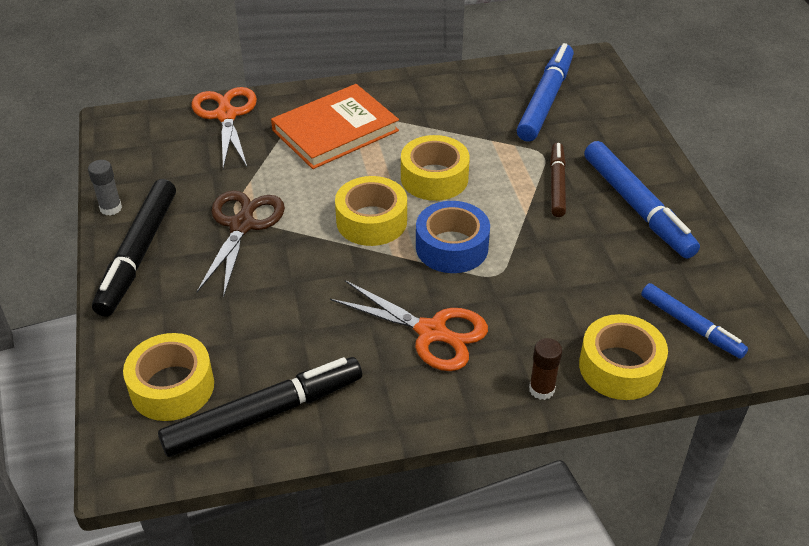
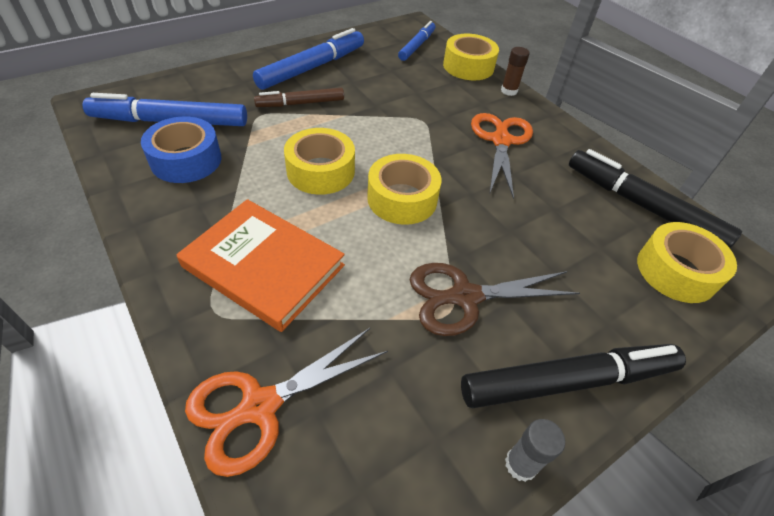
camera: 115 degrees left, 5 degrees up
blue tape [416,201,490,273] -> blue tape moved to [141,116,221,183]

